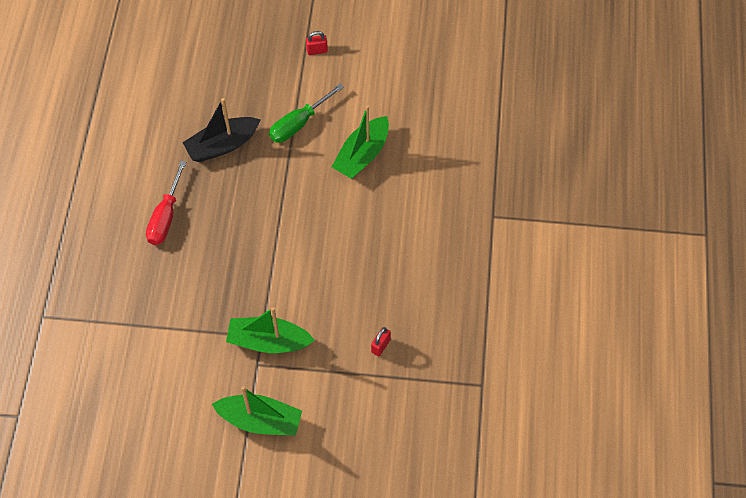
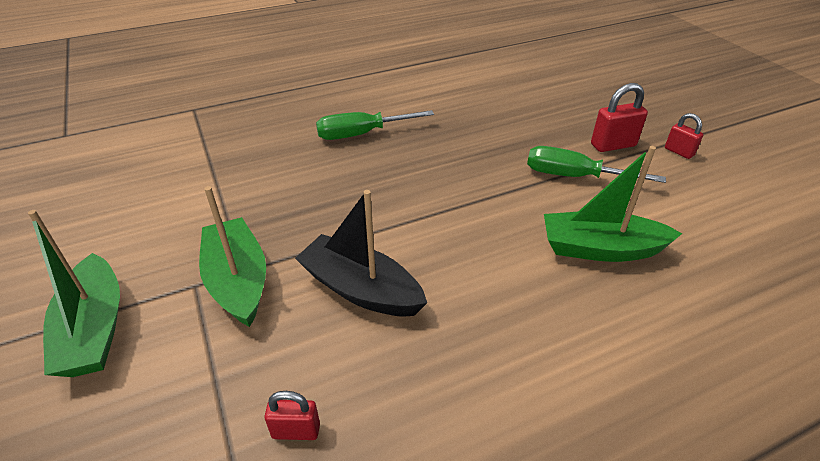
camera: 60 degrees right, 20 degrees down
red screwdriver [146,160,186,245] -> green screwdriver [316,110,434,140]
black boat [182,98,261,162] -> black boat moved to [295,190,427,317]
none -> red padlock [591,83,648,152]

